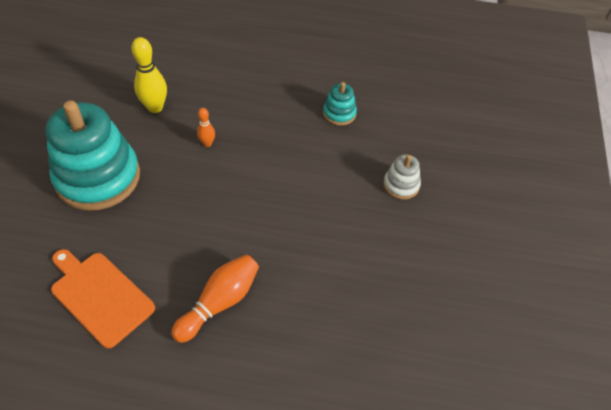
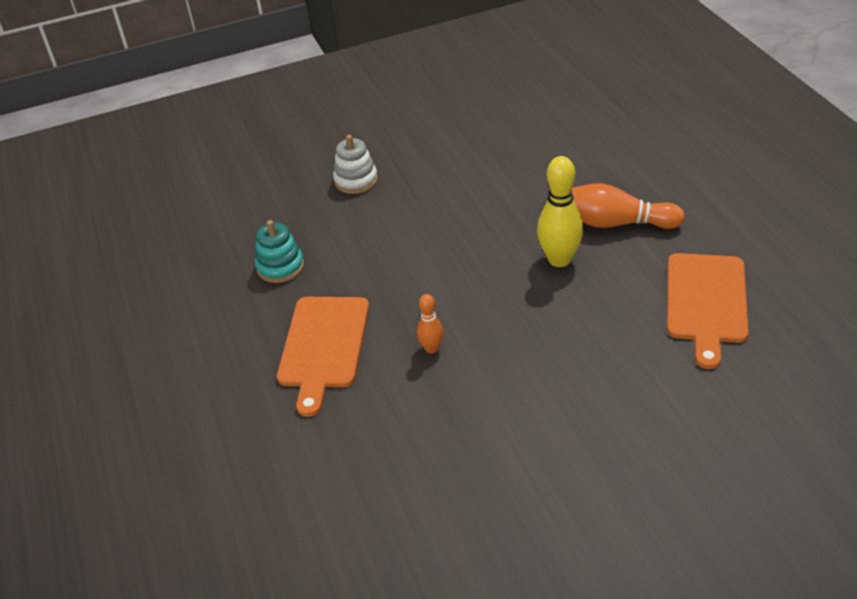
camera: 115 degrees left, 10 degrees down
turquoise stacking toy [46,100,140,211] -> none
yellow bowling pin [131,37,167,113] -> yellow bowling pin moved to [537,156,583,267]
none -> orange cutting board [277,297,369,417]

